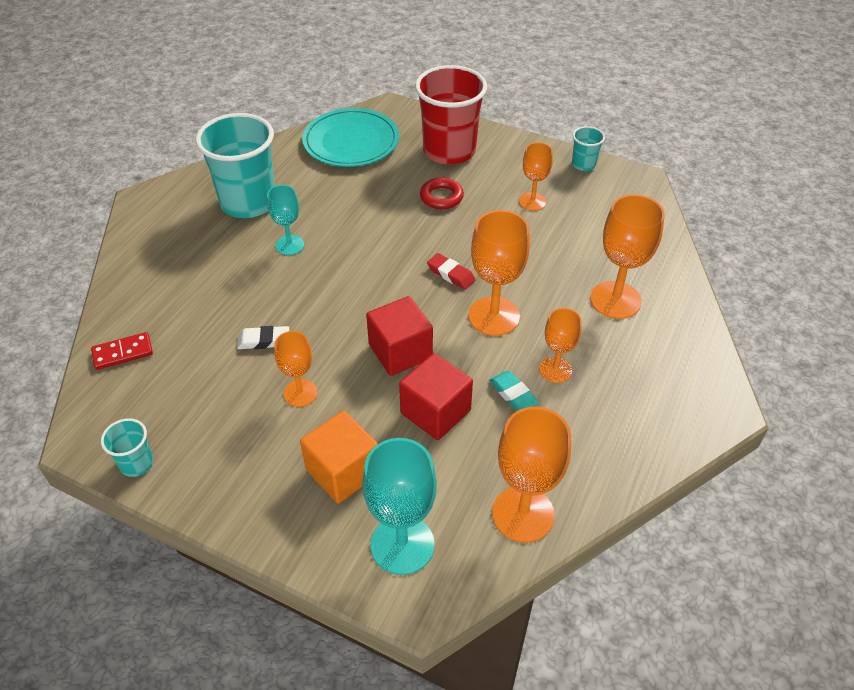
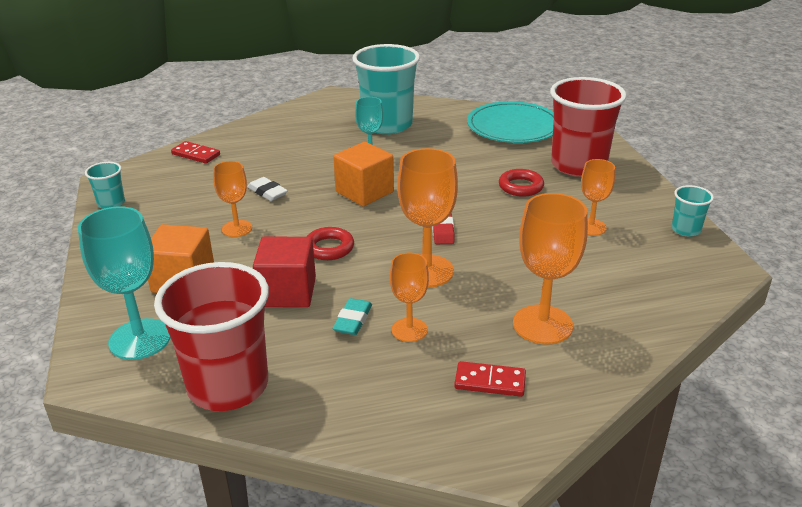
camera: 50 degrees right, 15 degrees down
red cube [366,296,433,376] -> red ring [306,227,354,260]
orange goblet [492,407,571,543] -> red cup [154,262,269,411]
none -> orange cube [333,142,394,206]
none -> red domino [454,361,526,397]

